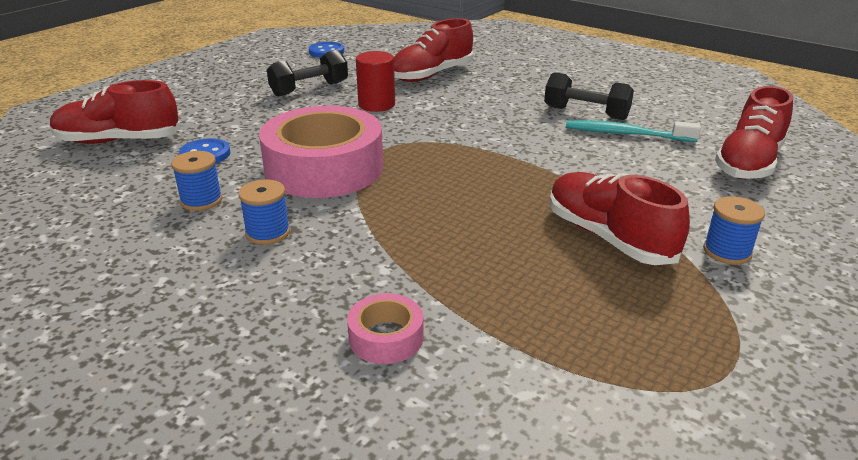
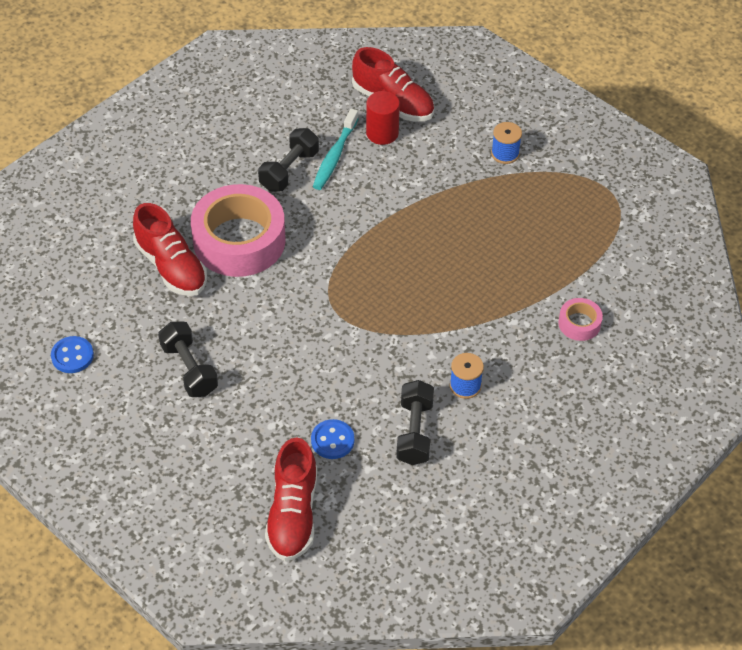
camera: 85 degrees left, 20 degrees up
blue spool [171,151,222,211] -> black dumbbell [396,380,434,465]
pink tape [259,106,383,198] -> pink tape moved to [191,184,285,277]
red cylinder [356,51,395,112] -> red cylinder moved to [366,91,400,145]
red shoe [550,172,690,265] -> none

